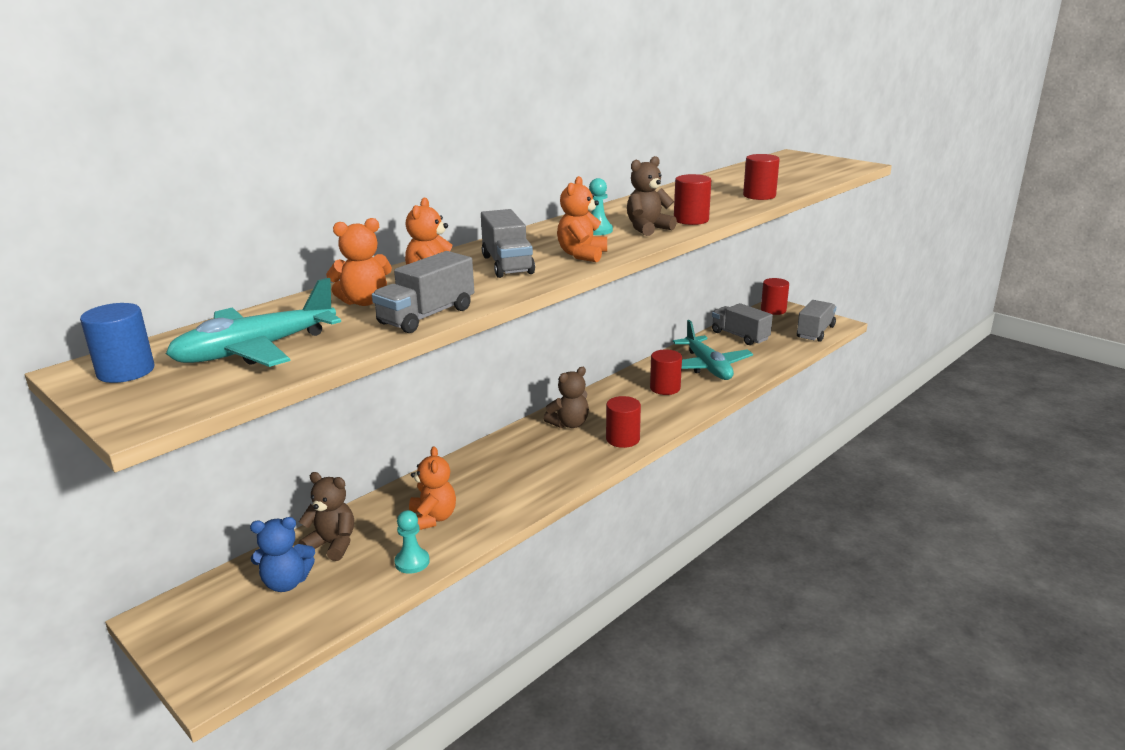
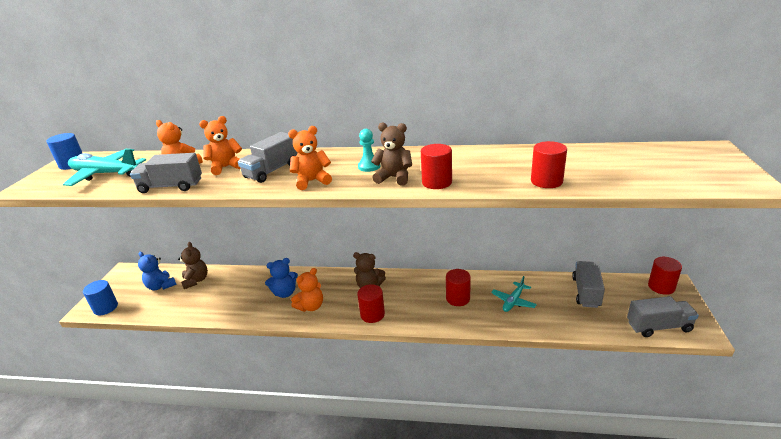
camera: 55 degrees right, 5 degrees up
turquoise pawn [394,510,430,574] -> none
orange teddy bear [409,446,456,530] -> orange teddy bear moved to [291,268,323,312]
turquoise plane [673,320,753,380] -> turquoise plane [491,276,537,312], size x0.58
none -> blue cylinder [83,280,118,315]
none -> blue teddy bear [265,258,298,298]

